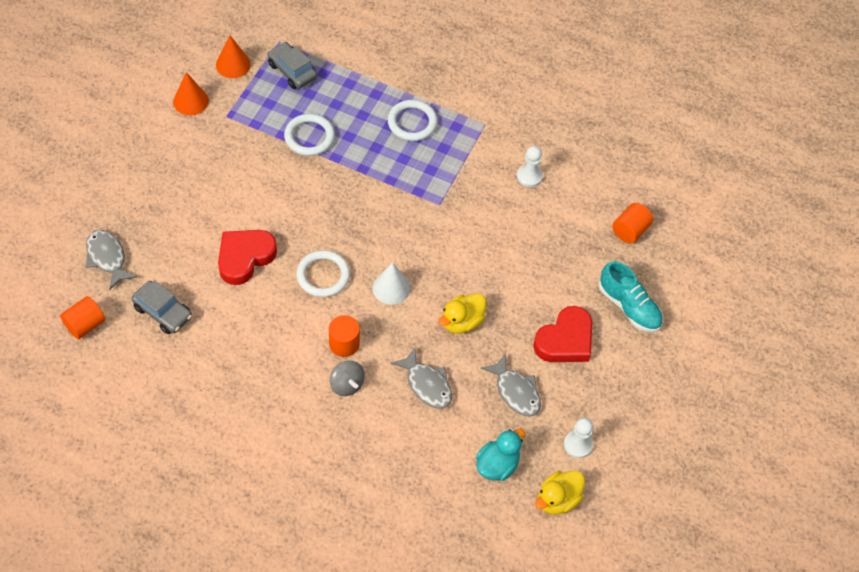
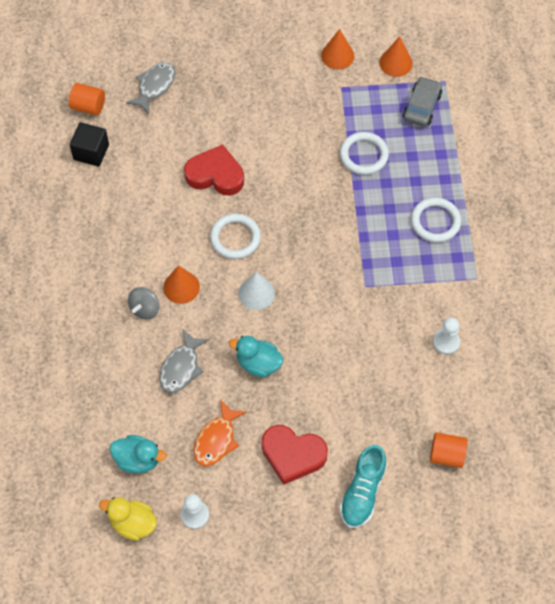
camera: 65 degrees right, 5 degrees up
grey car [131,280,192,334] -> none
orange cylinder [329,315,360,357] -> orange cone [163,266,200,304]
yellow duck [439,293,486,334] -> turquoise duck [229,336,283,377]
grey fish [481,353,541,417] -> orange fish [193,400,247,466]
none -> black cube [70,122,109,166]

